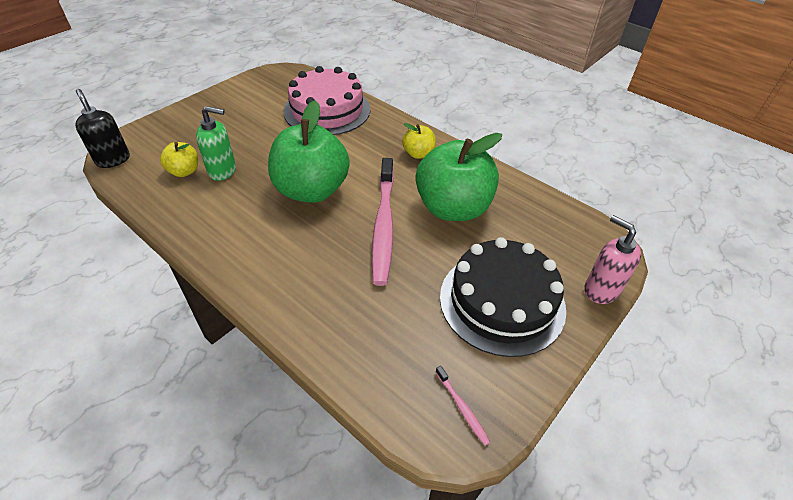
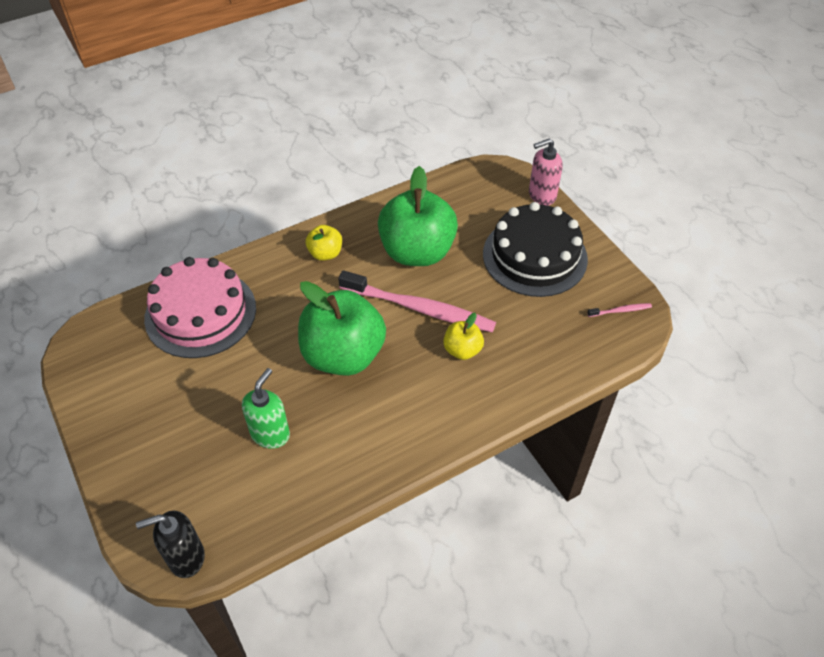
camera: 70 degrees left, 5 degrees up
yellow apple [160,142,198,177] -> yellow apple moved to [443,313,484,360]

